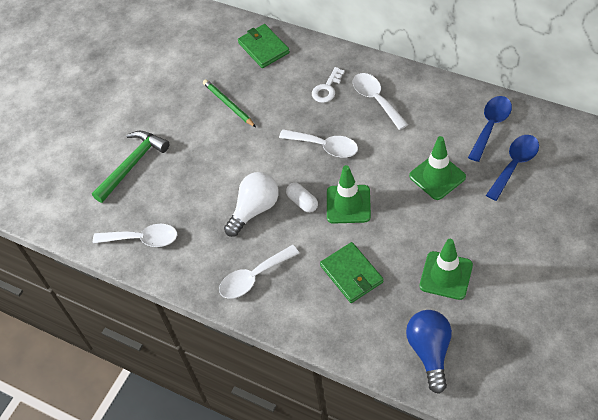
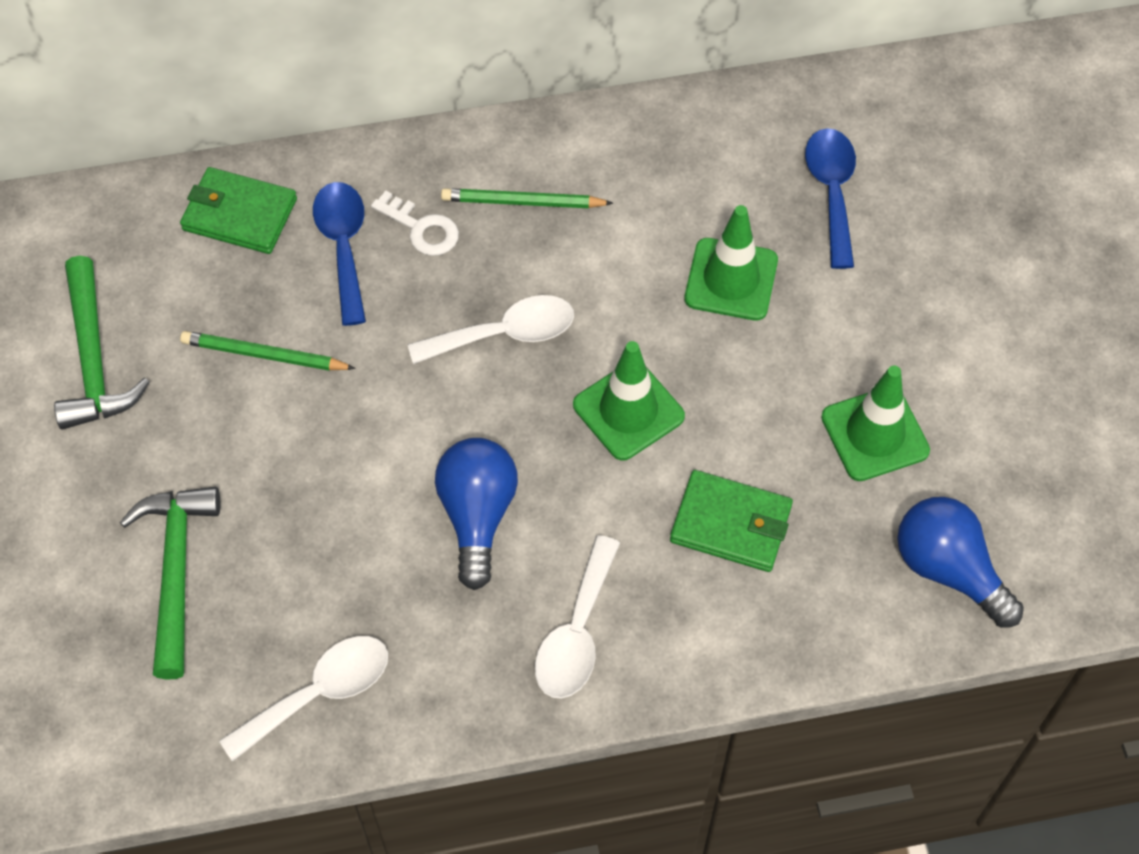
camera: 45 degrees left, 5 degrees up
white light bulb [224,172,279,237] -> blue light bulb [435,438,518,590]
white capsule [286,183,318,213] -> none
white key [312,67,345,103] -> white key turned 45 degrees counterclockwise [371,191,459,256]
white spoon [353,73,408,130] -> green pencil [441,188,613,208]
blue spoon [468,96,512,162] -> blue spoon moved to [313,182,366,326]
none -> green hammer [54,256,150,430]

